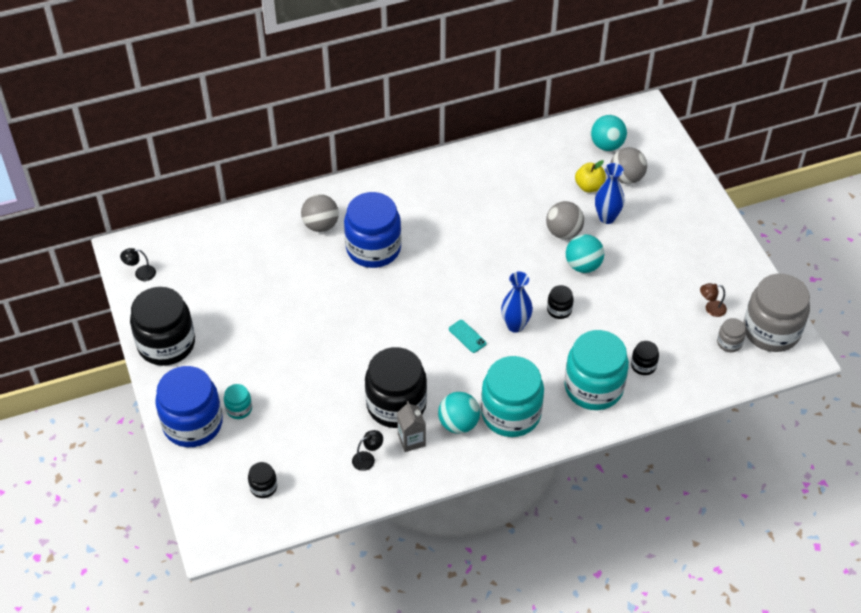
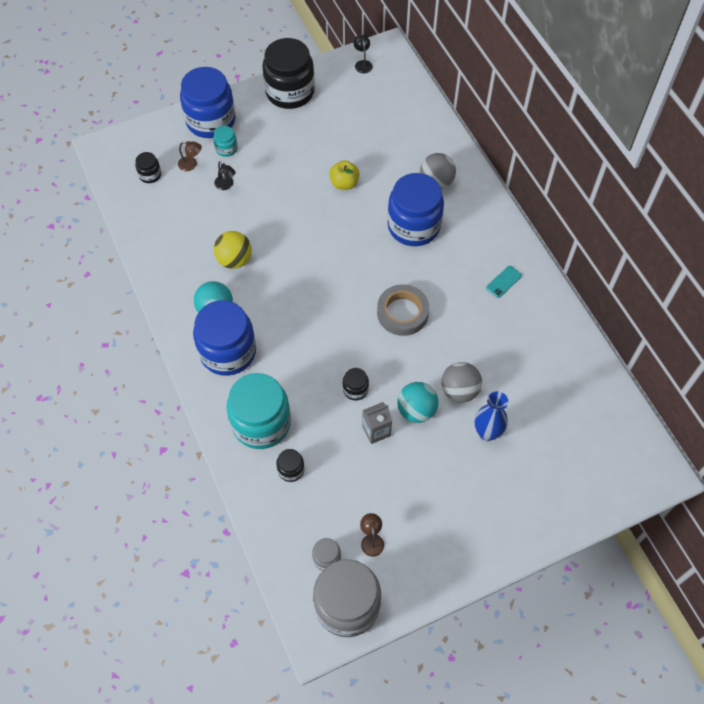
camera: 85 degrees right, 10 degrees up
black lamp [352,430,383,471] -> black lamp moved to [214,161,236,190]
black jar [365,347,427,428] -> yellow ball [214,231,252,269]
grey carton [397,401,426,452] -> grey carton moved to [362,402,392,444]
turquoise phone [449,320,486,353] -> turquoise phone moved to [486,266,522,298]
turquoise jar [481,356,544,437] -> blue jar [193,300,256,376]
blue vase [501,271,533,333] -> none
yellow apple [575,160,606,193] -> yellow apple moved to [329,160,360,190]
turquoise ball [591,115,627,151] -> none
grey ball [611,147,647,184] -> none
none -> brown lamp [178,141,202,171]
none -> grey tape [377,284,429,336]

